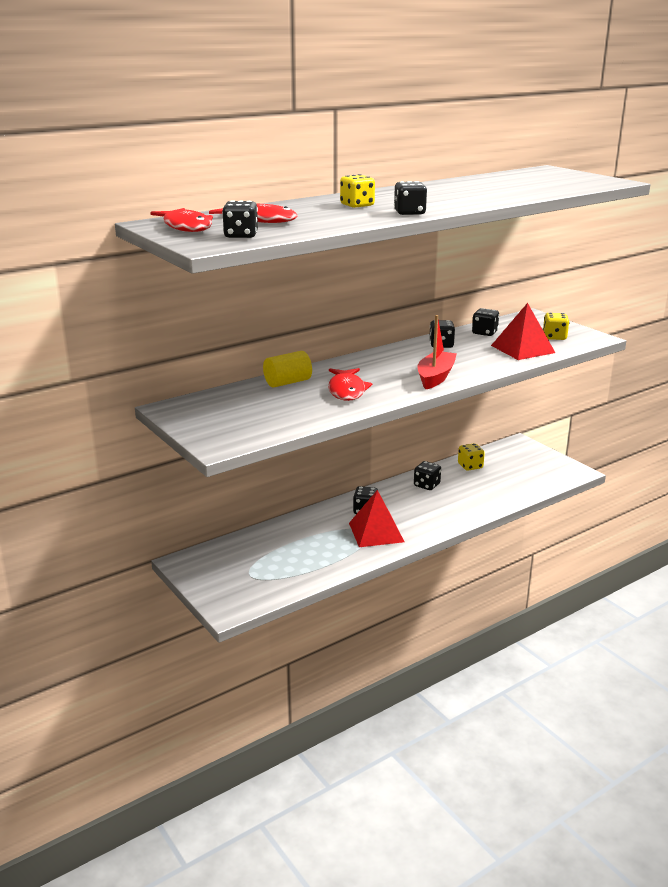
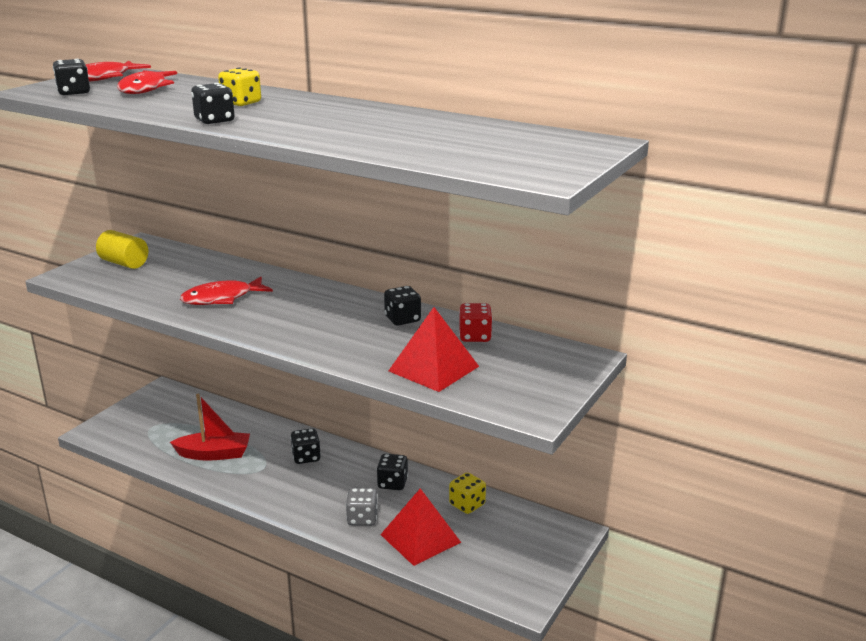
camera: 65 degrees right, 0 degrees up
yellow cylinder [263,351,312,388] -> yellow cylinder moved to [96,230,148,269]
red pyramid [349,490,404,547] -> red pyramid moved to [380,488,461,566]
red boat [417,315,457,389] -> red boat moved to [170,394,250,461]
black dice [472,308,499,336] -> red dice [459,303,493,342]
yellow dice [543,313,569,340] -> none
none -> grey dice [346,488,378,526]

